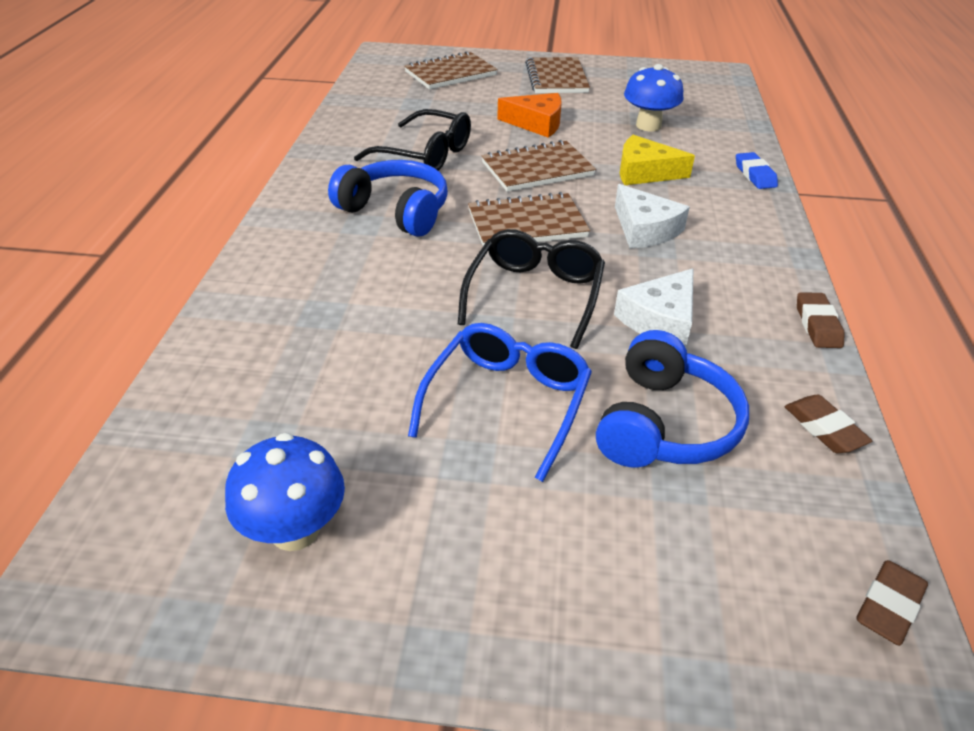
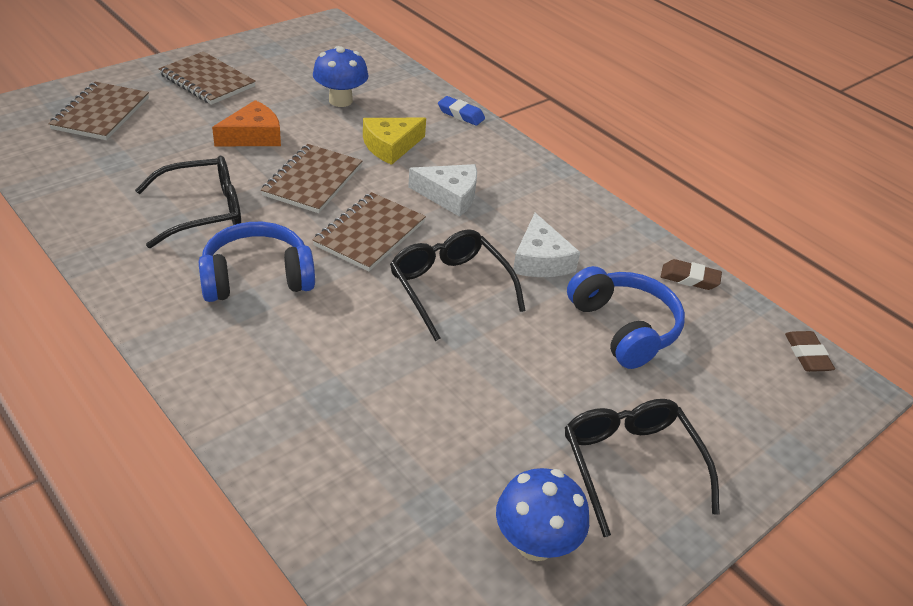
camera: 50 degrees left, 0 degrees up
blue glasses [408,323,592,482] -> none
brown eraser [797,292,845,348] -> none
none -> black glasses [565,399,720,537]

